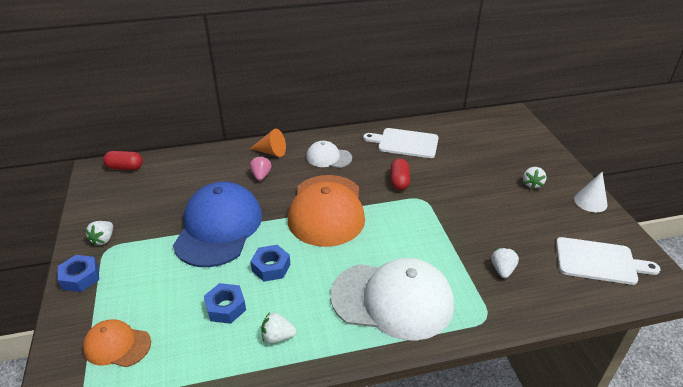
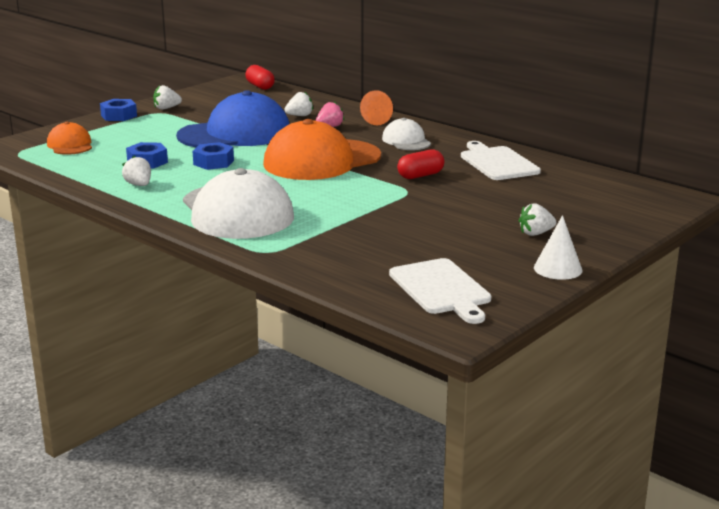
camera: 55 degrees right, 15 degrees down
white strawberry [491,247,519,278] -> white strawberry moved to [285,91,313,116]

